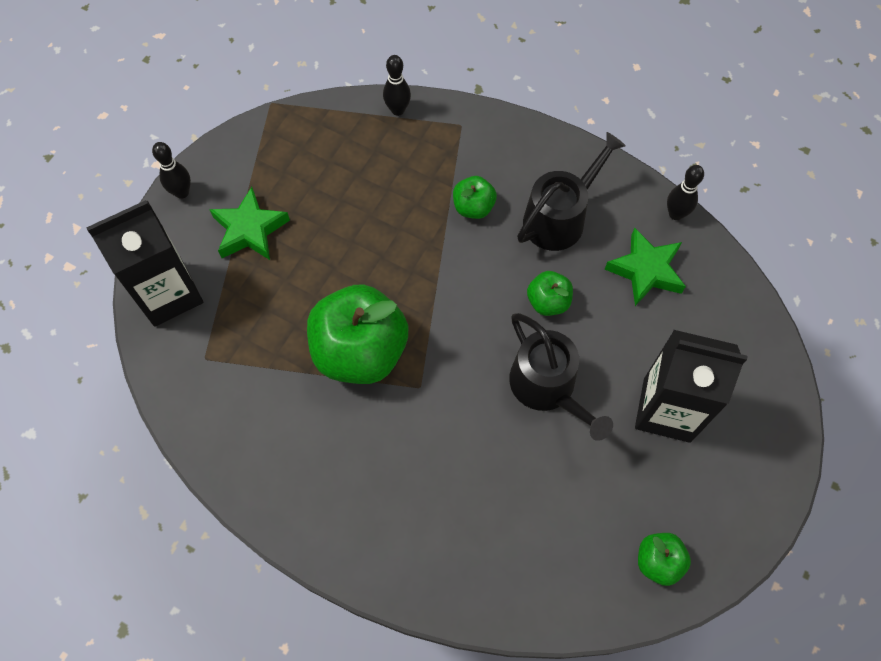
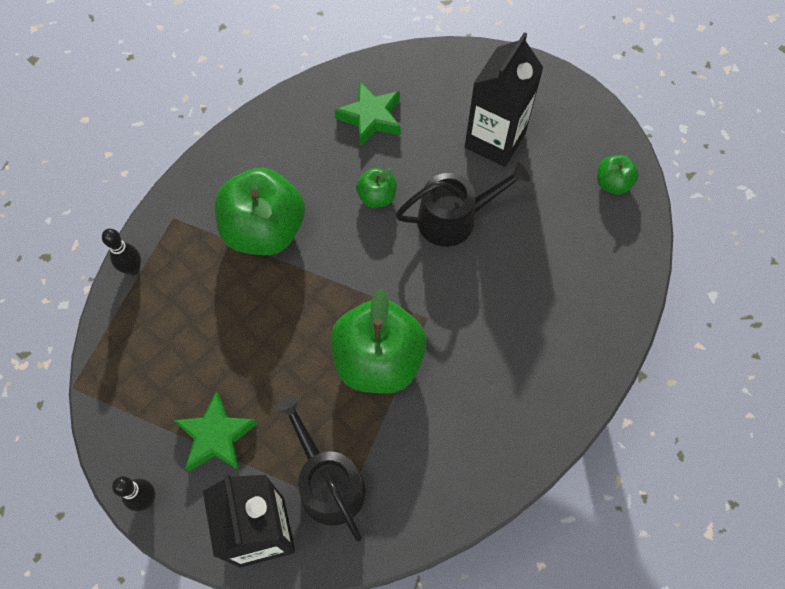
camera: 75 degrees left, 0 degrees up
green apple [453,176,497,219] -> green apple [215,168,305,255], size x2.11
black watering can [517,132,626,251] -> black watering can moved to [275,396,366,541]
black bowling pin [667,165,704,220] -> none

